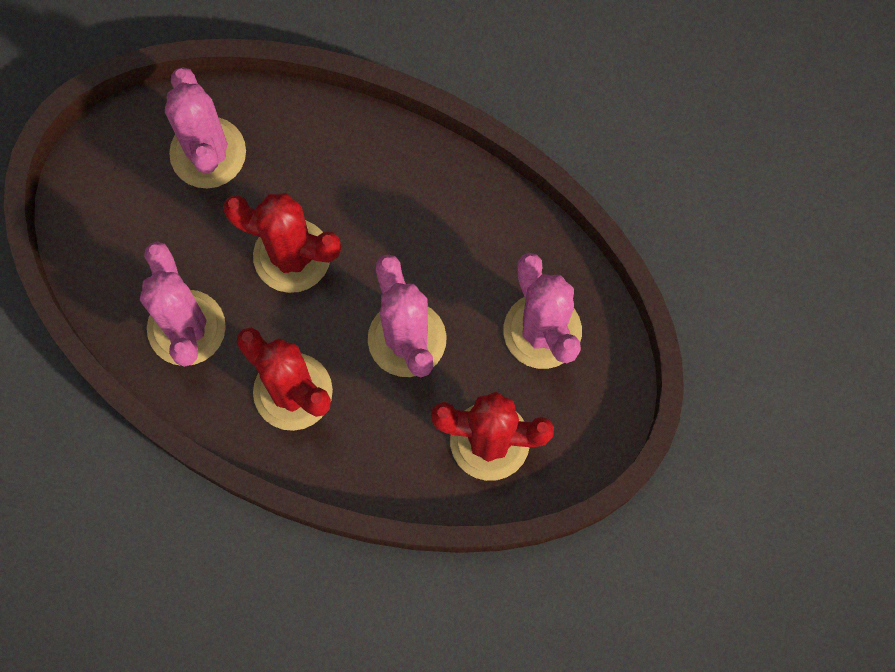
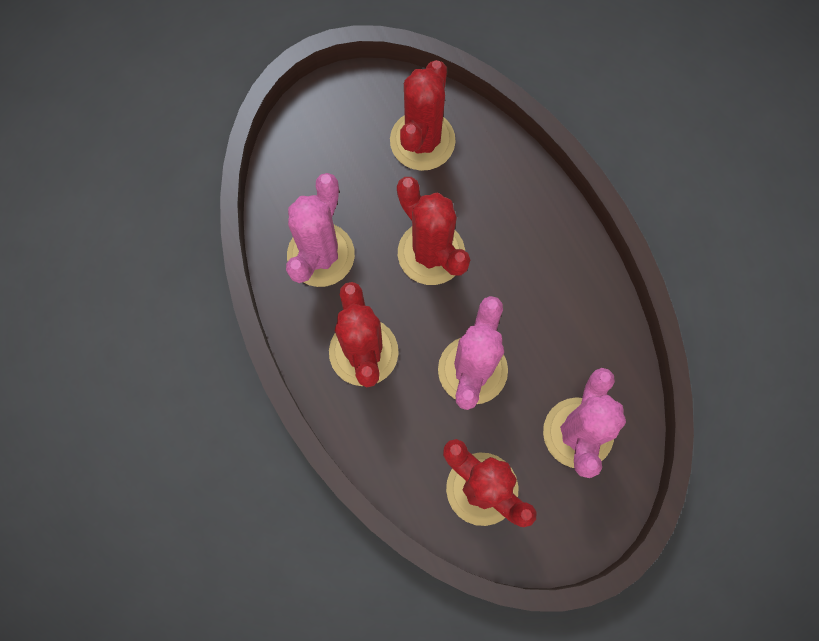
camera: 35 degrees right, 0 degrees up
pink cactus [165,67,246,189] -> red cactus [390,60,456,171]

